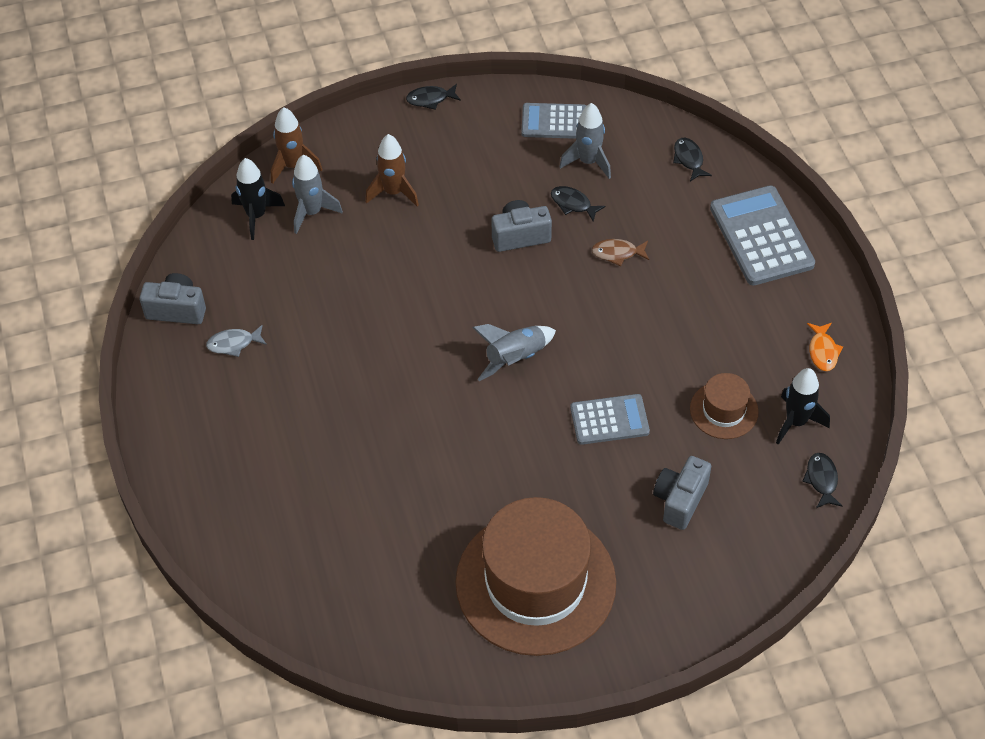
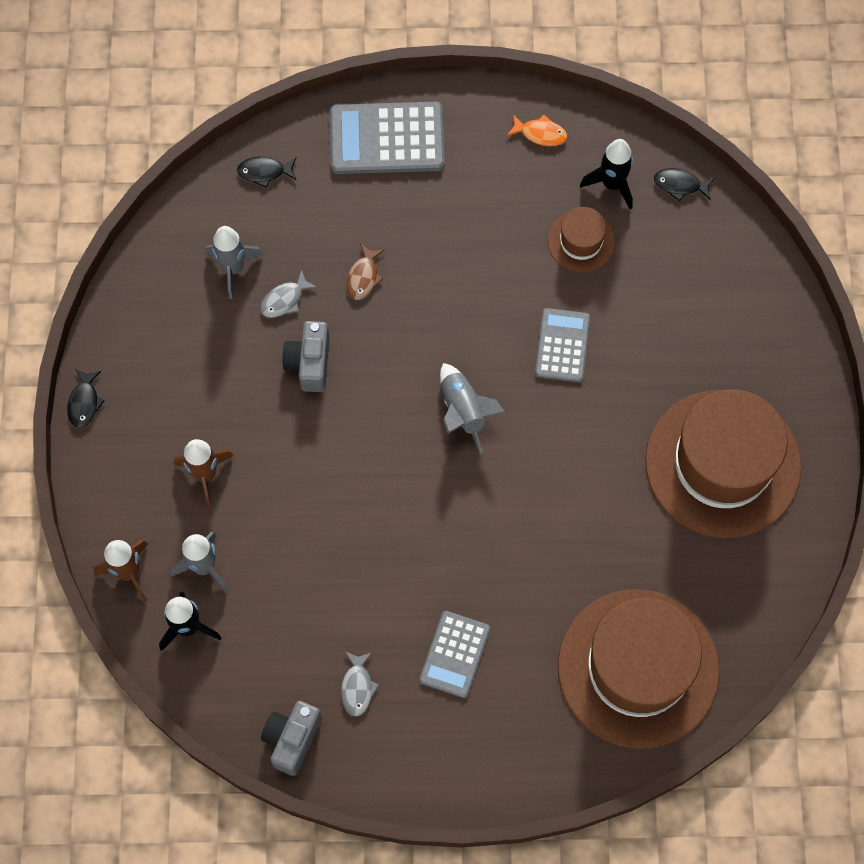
camera: 75 degrees left, 15 degrees up
grey calculator [521,103,586,139] -> grey calculator moved to [419,611,490,698]
black fish [551,186,606,221] -> grey fish [260,270,318,318]
grey camera [653,456,711,530] -> none
none -> brown hat [558,590,720,749]

